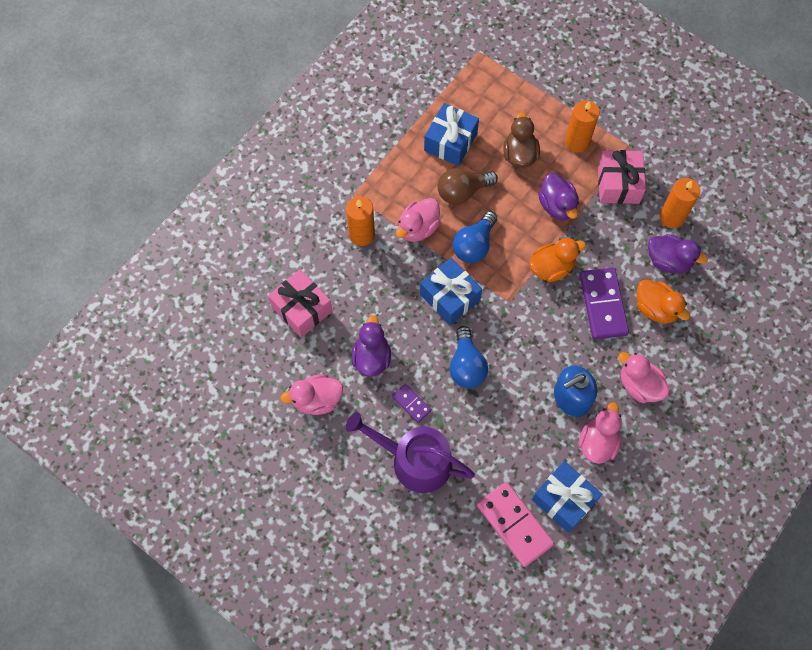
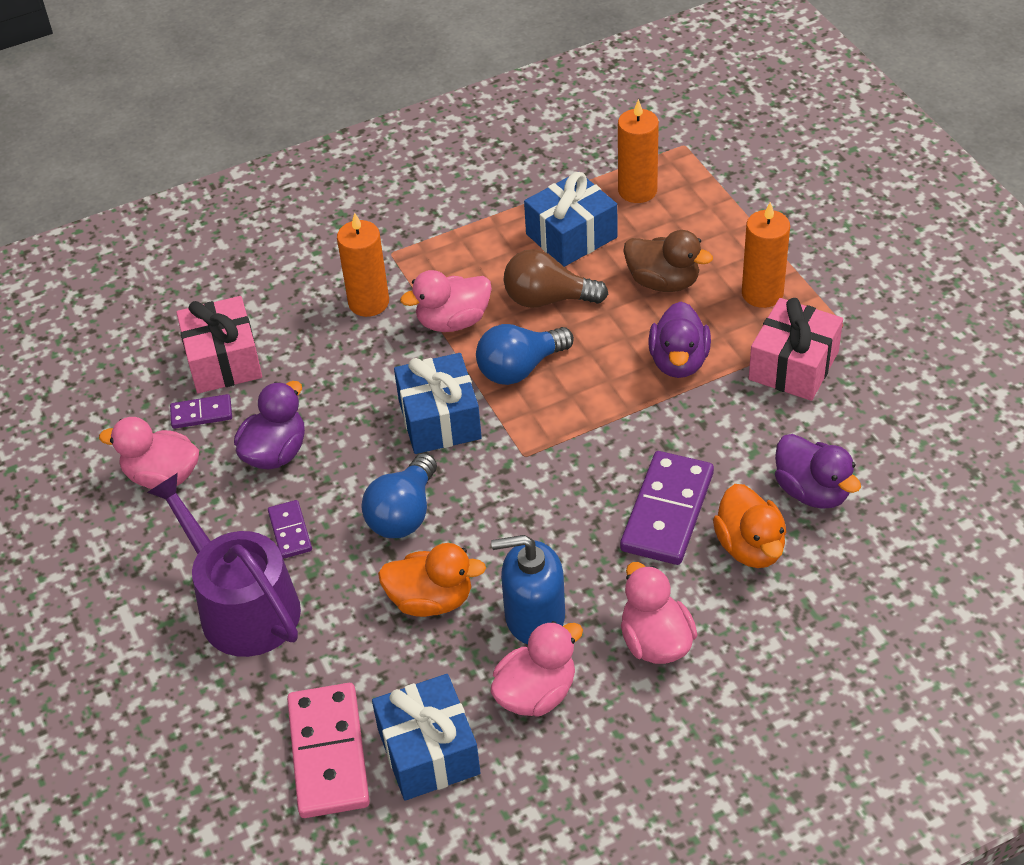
camera: 30 degrees right, 20 degrees down
brown duck [503,112,540,168] -> brown duck turned 90 degrees clockwise [623,230,713,292]
orange duck [529,238,586,282] -> orange duck moved to [378,543,486,617]
orange candle [659,178,700,228] -> orange candle moved to [618,99,659,203]
none -> purple domino [170,394,232,429]

